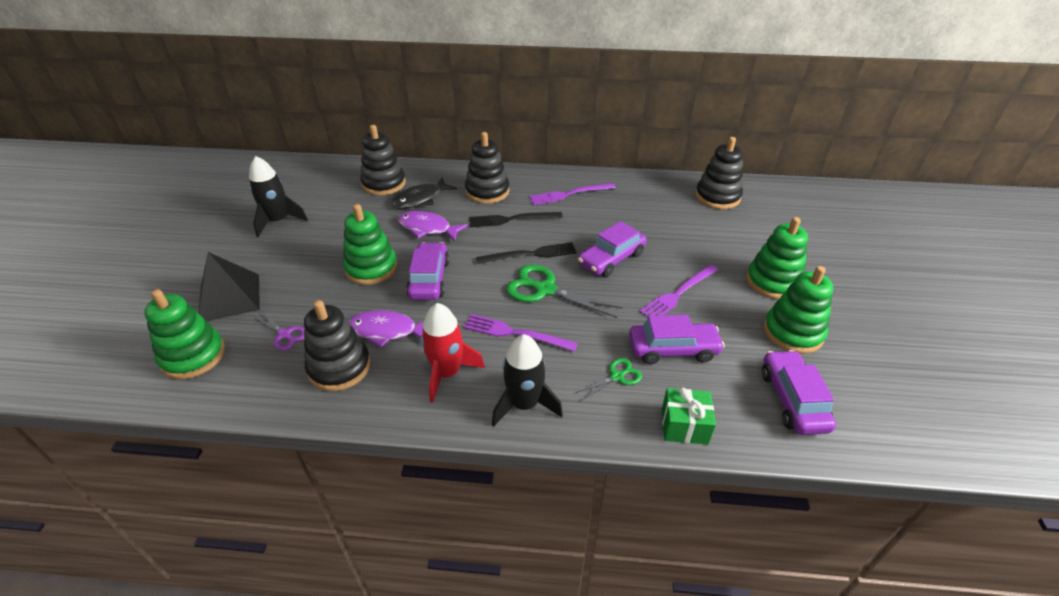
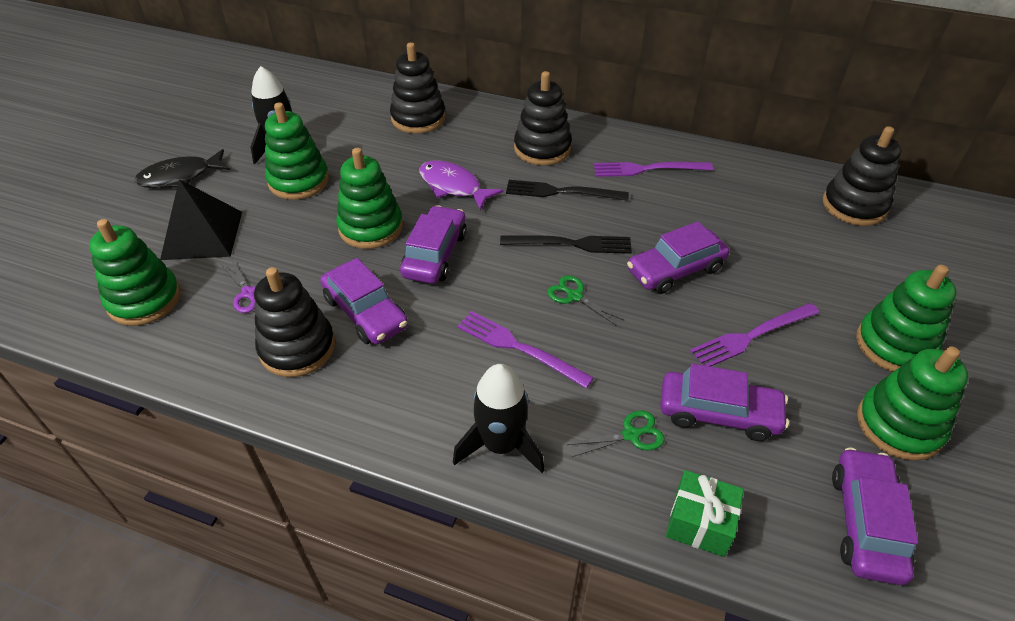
camera: 15 degrees right, 5 degrees up
purple fish [349,310,424,348] -> purple car [320,258,408,344]
black fish [392,178,457,209] -> black fish moved to [134,149,230,188]
red rocket [421,303,485,403] -> none
green scissors [506,265,623,318] -> green scissors [547,275,624,326], size x0.54
none -> green stacking toy [265,102,329,200]

